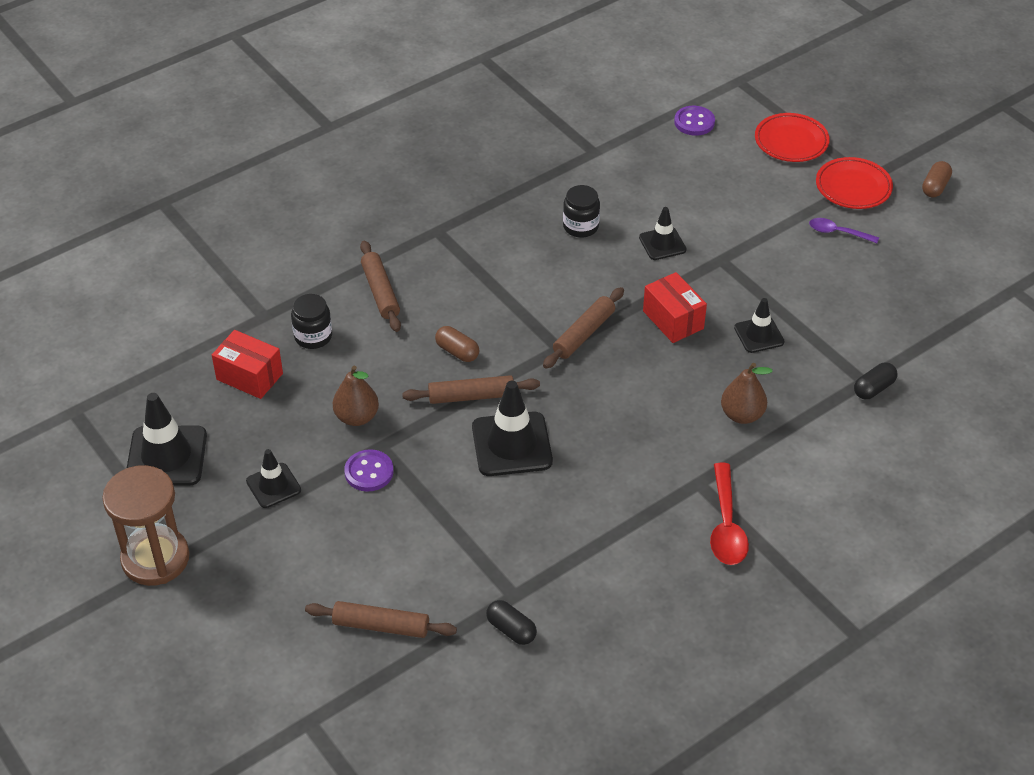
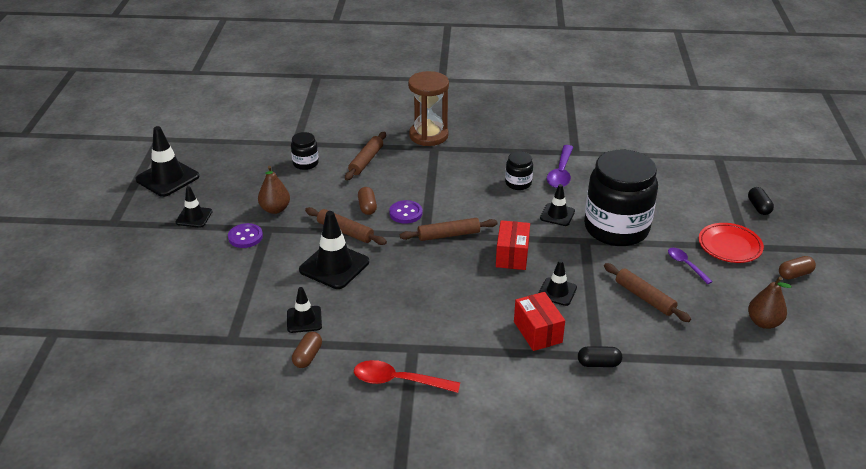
camera: 40 degrees right, 10 degrees down
brown hourglass [102,465,190,586] -> brown hourglass moved to [408,71,449,146]
red box [212,330,283,399] -> red box moved to [514,292,565,351]
brown rolling pin [305,601,457,638] -> brown rolling pin moved to [604,263,691,322]
black capsule [486,600,537,645] -> black capsule moved to [748,187,774,215]
purple button [674,106,715,136] -> purple button moved to [389,200,422,224]
red spoon [710,463,749,565] -> red spoon turned 60 degrees clockwise [354,360,460,393]
brown pear [721,363,773,424] -> brown pear moved to [748,276,792,329]
red plate [755,113,830,162] -> none
none -> black traffic cone [287,287,322,333]
none -> brown capsule [292,332,322,368]
none -> purple spoon [547,145,573,188]
none -> black jar [584,150,658,246]

